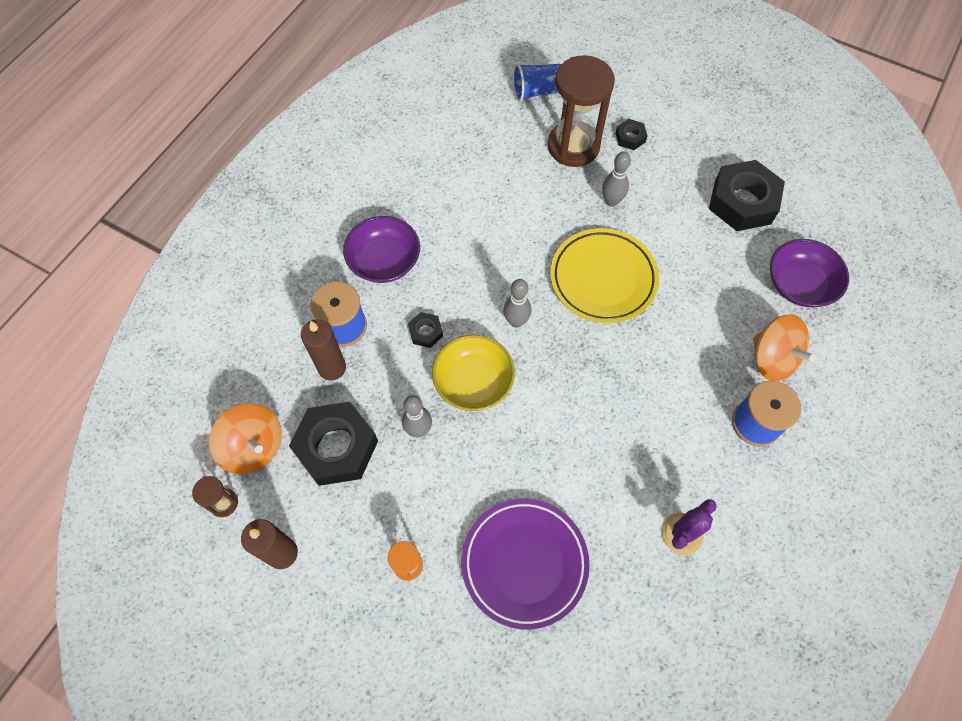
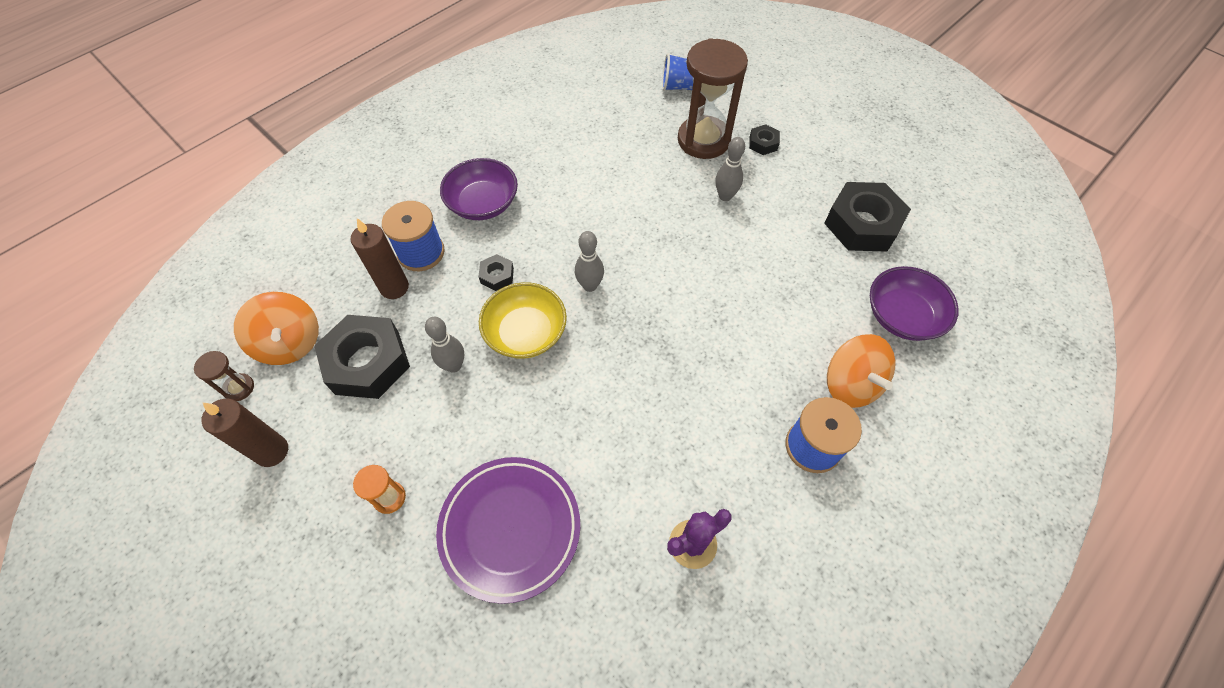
camera: 15 degrees right, 5 degrees down
yellow plate [550,228,659,323] -> none

